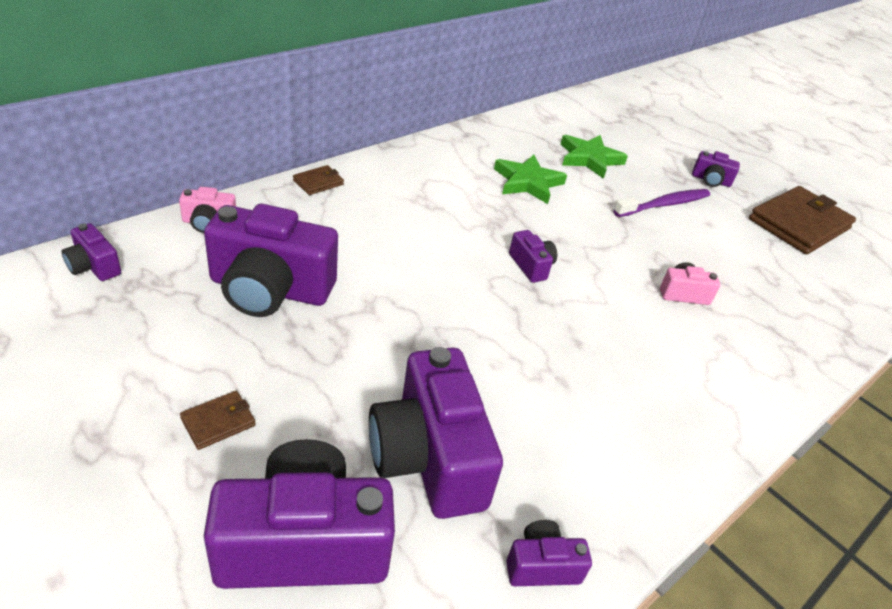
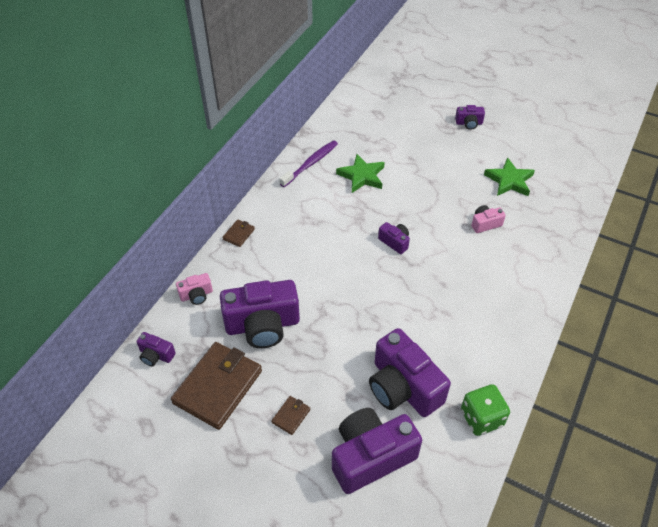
camera: 15 degrees left, 10 degrees up
purple camera [506,520,592,586] -> green dice [461,384,510,436]
green star [561,135,628,179] -> green star moved to [484,157,535,196]
purple toothbrush [613,189,710,217] -> purple toothbrush moved to [279,140,338,187]
brown wallet [749,186,856,254] -> brown wallet moved to [171,342,262,430]

